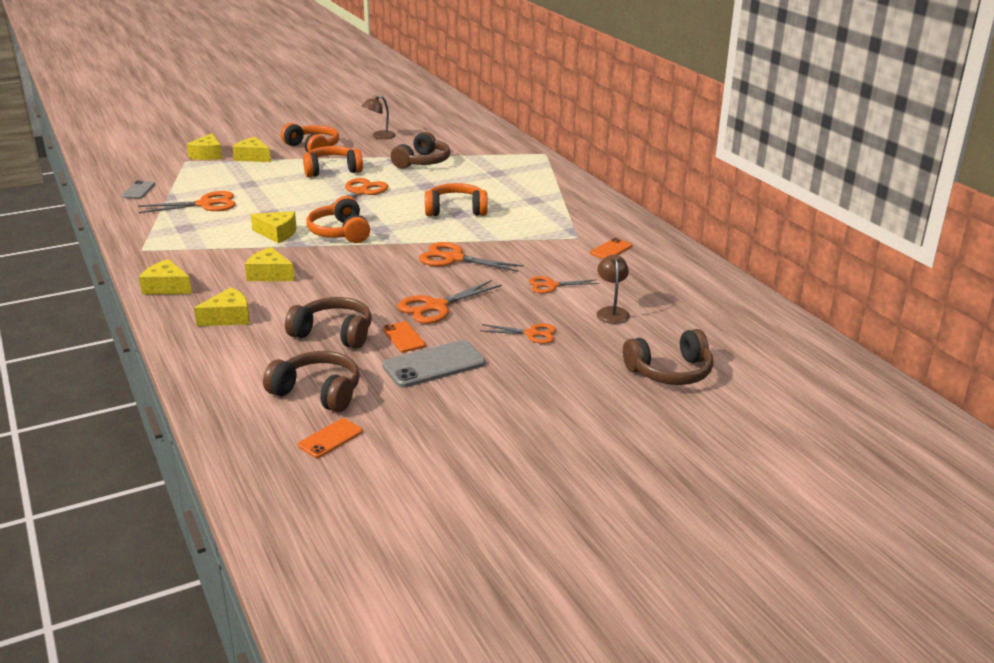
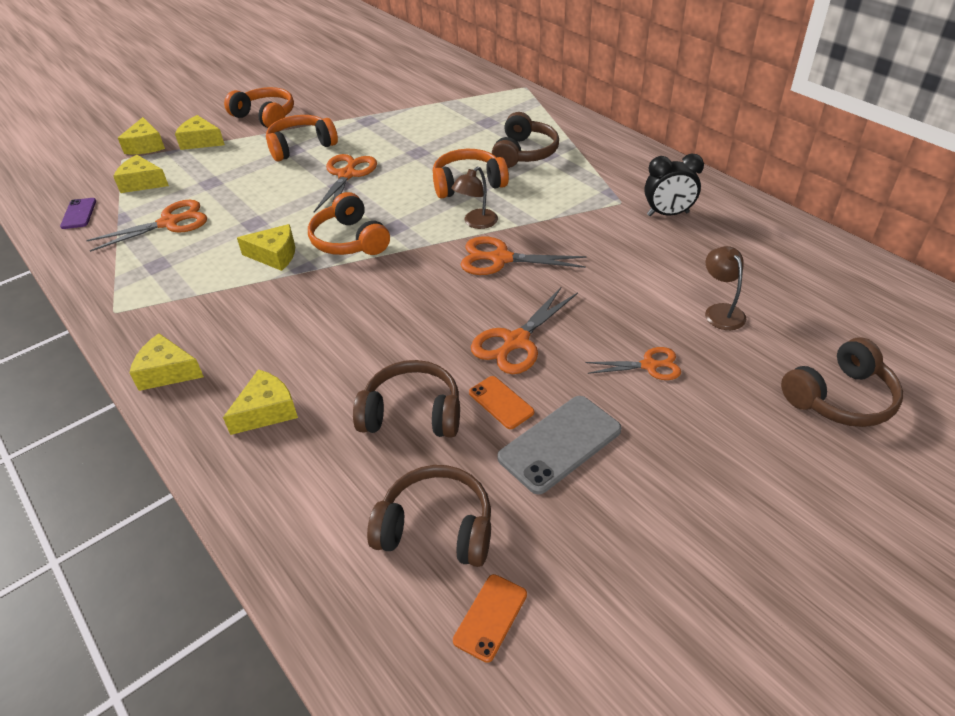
camera: 10 degrees left, 15 degrees up
grey phone [122,181,155,199] -> purple phone [60,198,96,229]
yellow cheese [245,247,295,281] -> yellow cheese moved to [113,155,169,193]
brown lamp [362,95,396,139] -> brown lamp moved to [451,167,498,229]
brown headphones [391,132,450,169] -> brown headphones moved to [492,112,559,168]
orange scissors [529,276,599,294] -> none
orange phone [590,238,632,259] -> black clock [645,154,704,216]

